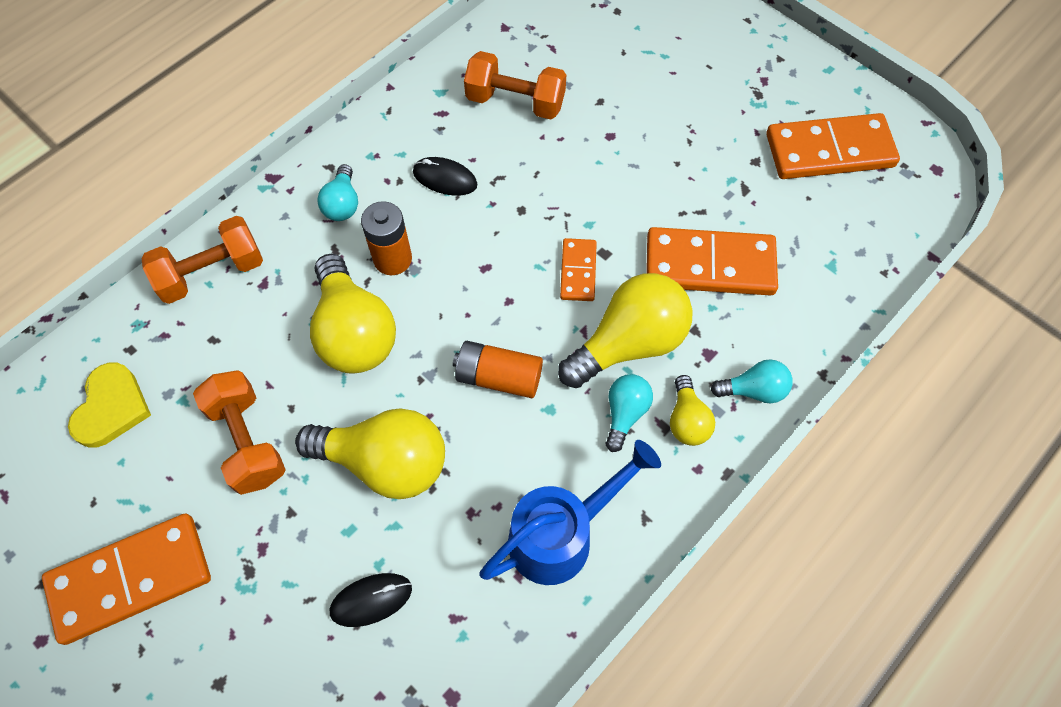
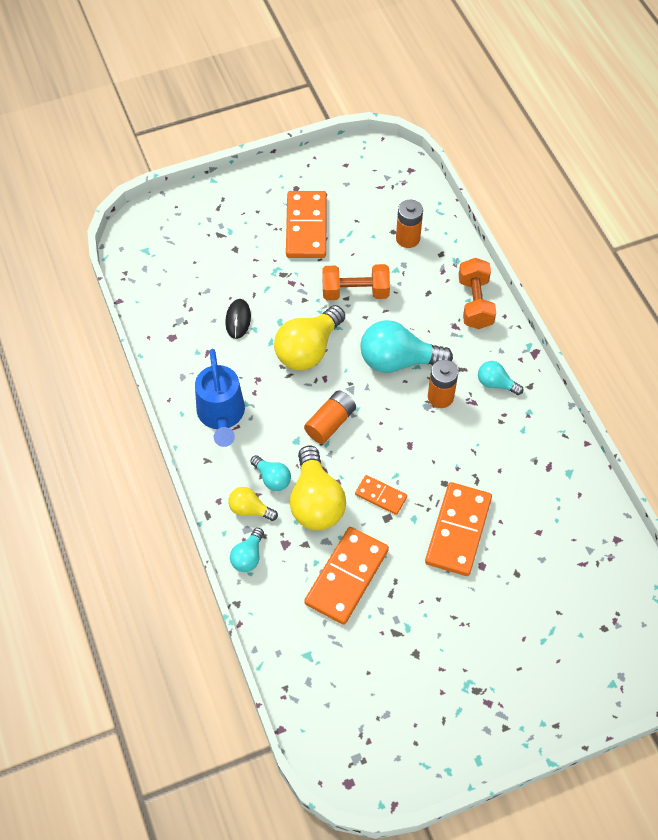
camera: 115 degrees right, 5 degrees down
yellow heart [68,363,151,448] -> orange battery [396,200,423,248]
yellow light bulb [310,254,396,373] -> turquoise light bulb [360,320,453,373]
black mouse [413,157,477,196] -> none
orange dumbbell [464,51,566,120] -> none
orange domino [766,113,900,179] -> orange domino moved to [425,482,492,576]

